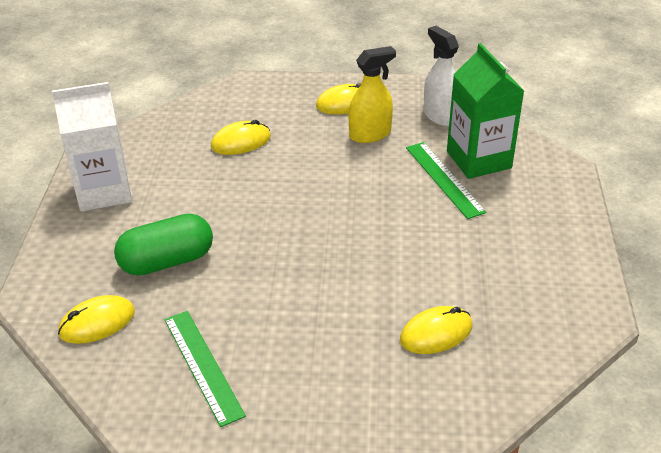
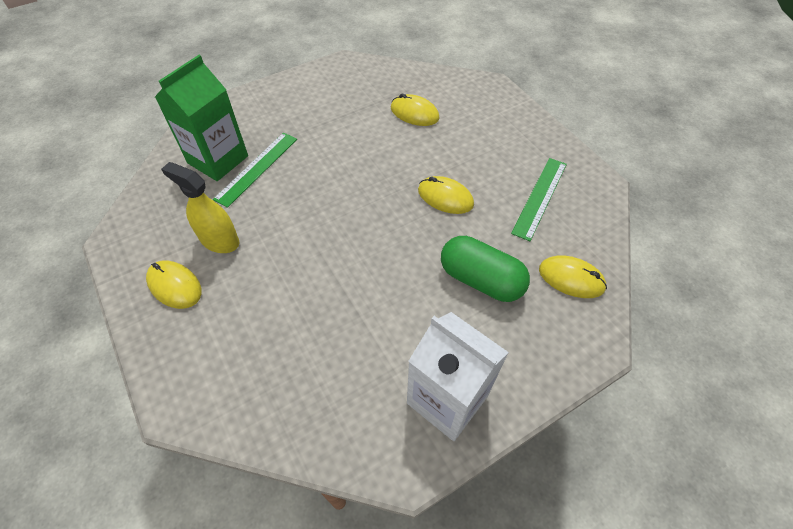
camera: 125 degrees left, 15 degrees up
yellow mouse [211,120,271,155] -> yellow mouse moved to [418,176,474,214]
white spray bottle [423,26,459,126] -> none

